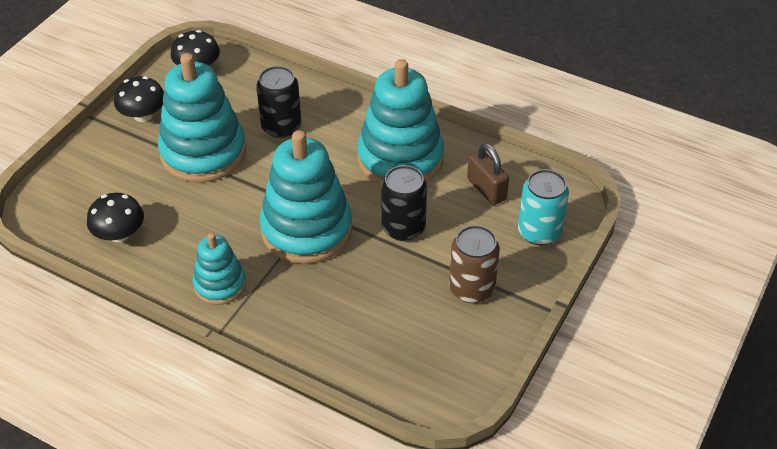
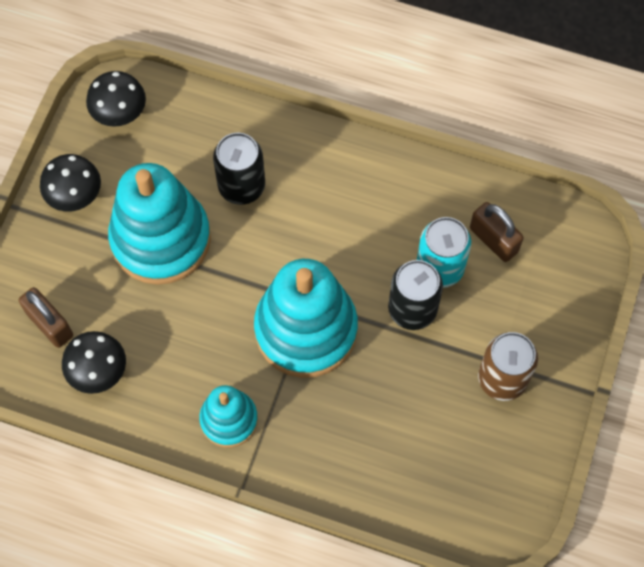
camera: 10 degrees left, 20 degrees up
turquoise stacking toy [357,59,444,185] -> none
turquoise can [518,169,569,245] -> turquoise can moved to [417,217,471,288]
none -> brown padlock [19,287,73,348]

